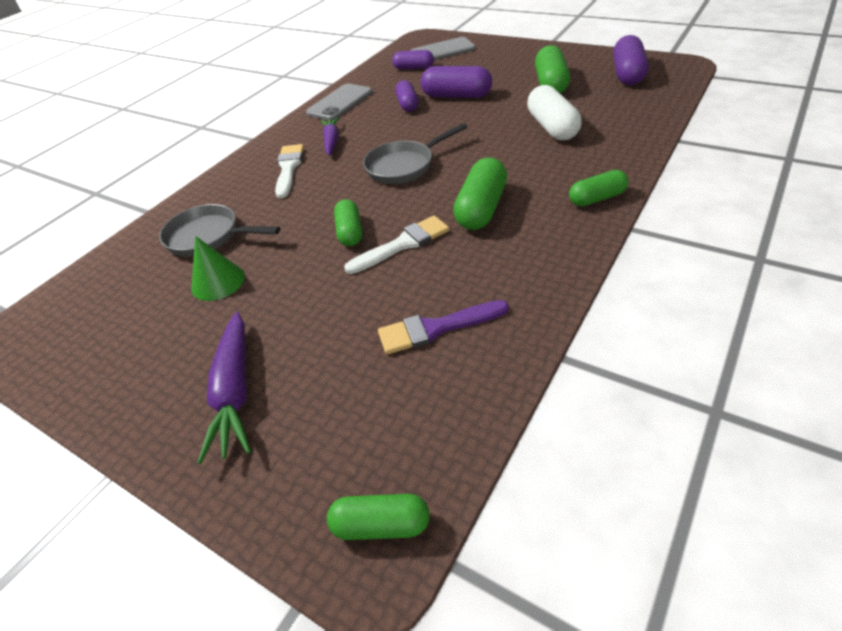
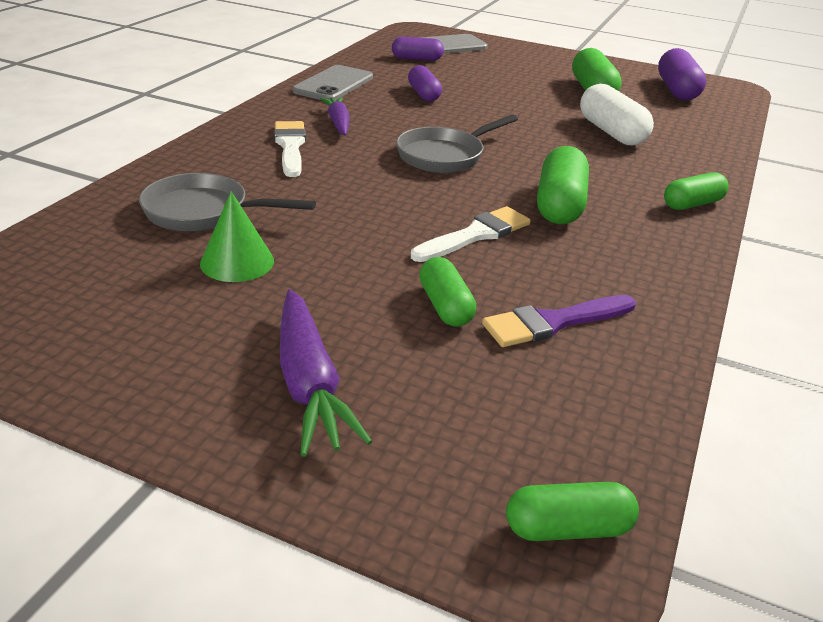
camera: 15 degrees left, 10 degrees down
green capsule [334,199,362,246] -> green capsule moved to [419,257,476,327]
purple capsule [421,66,492,98] -> none

